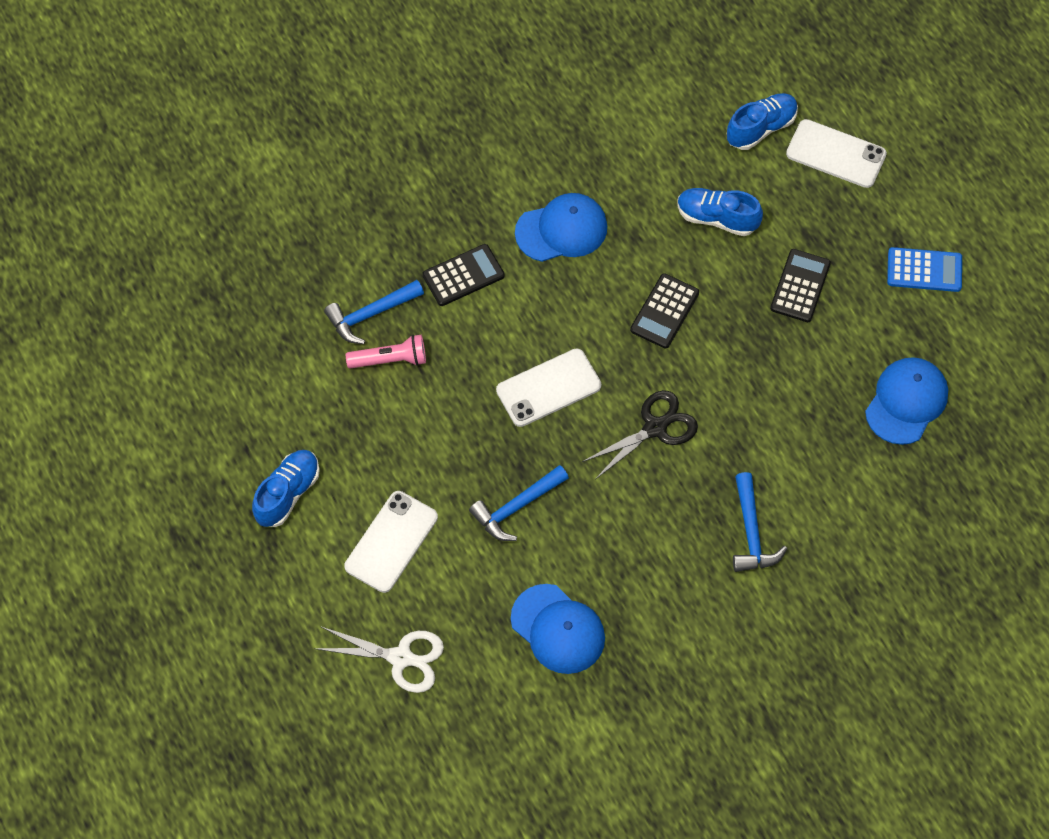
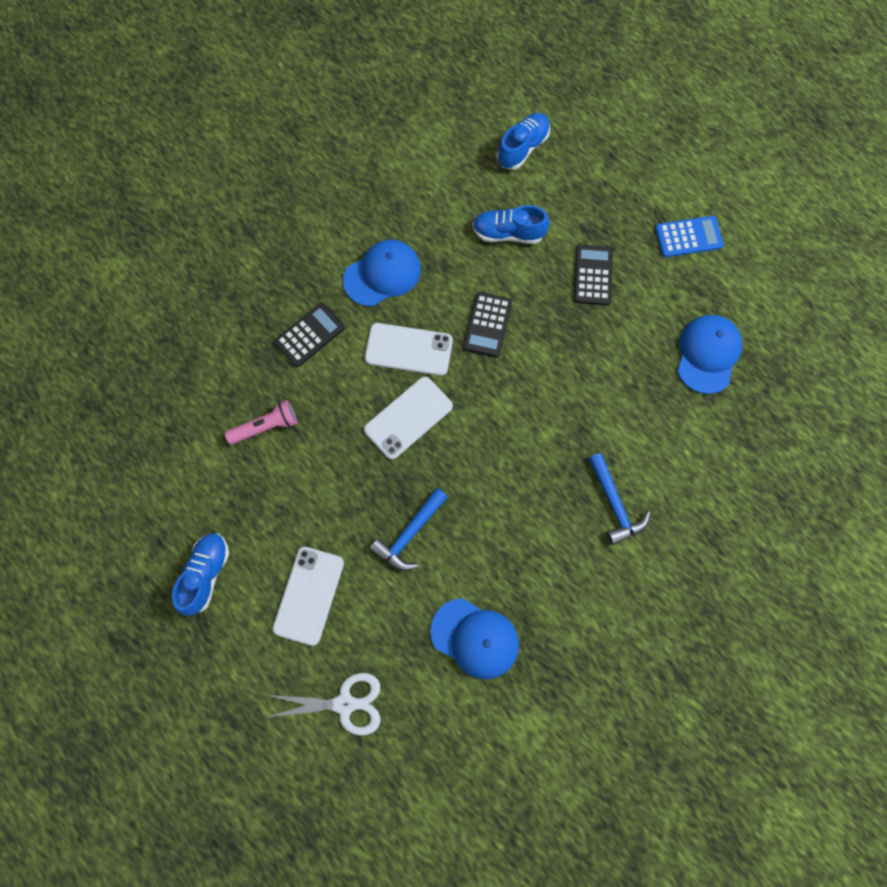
camera: 15 degrees left, 10 degrees up
blue hammer [324,280,424,344] -> none
black scissors [582,390,698,479] -> none
white phone [786,119,887,188] -> white phone moved to [365,323,453,376]

